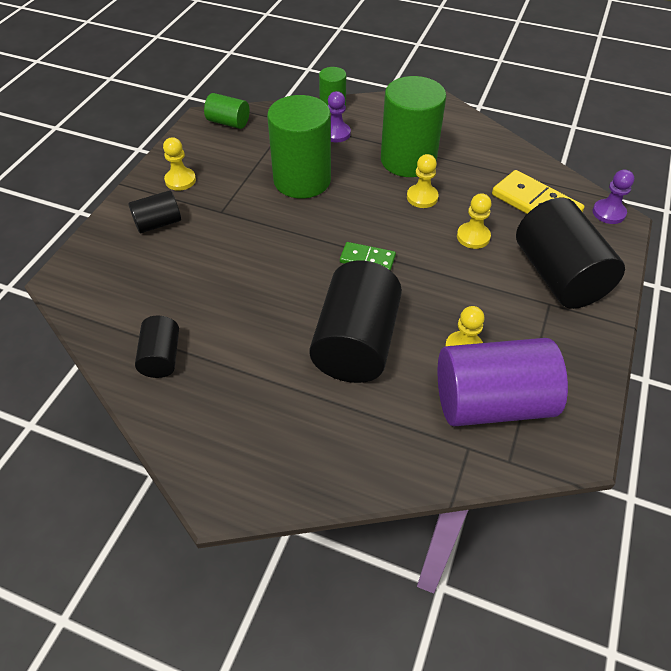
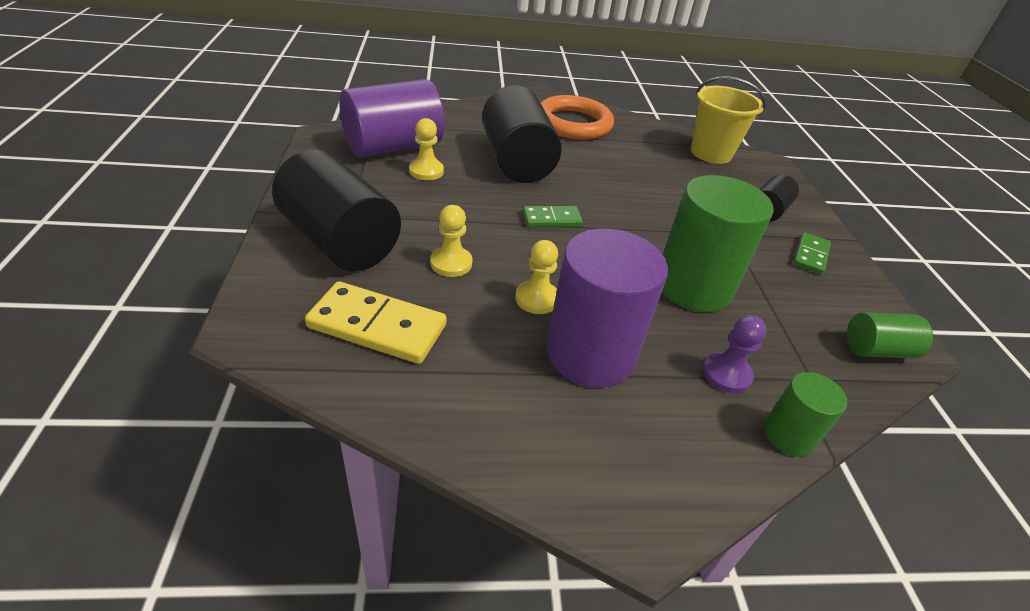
camera: 150 degrees right, 10 degrees down
black cylinder [135,315,179,378] -> none
yellow pawn [163,137,196,191] -> green domino [793,233,831,275]
green cylinder [381,76,446,177] -> purple cylinder [547,228,668,388]
purple pawn [593,170,634,224] -> none
none -> orange ring [540,95,614,140]
none -> yellow bucket [691,76,766,164]

